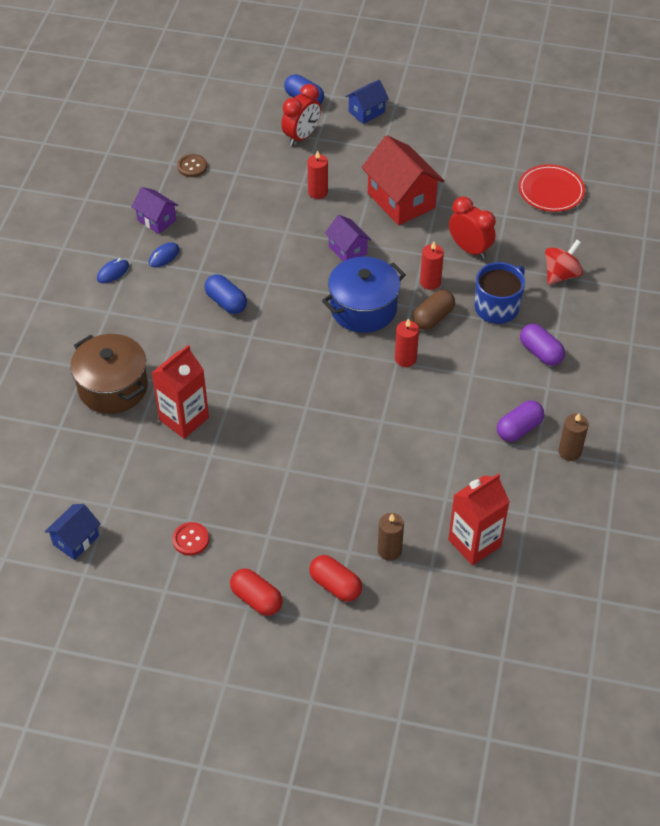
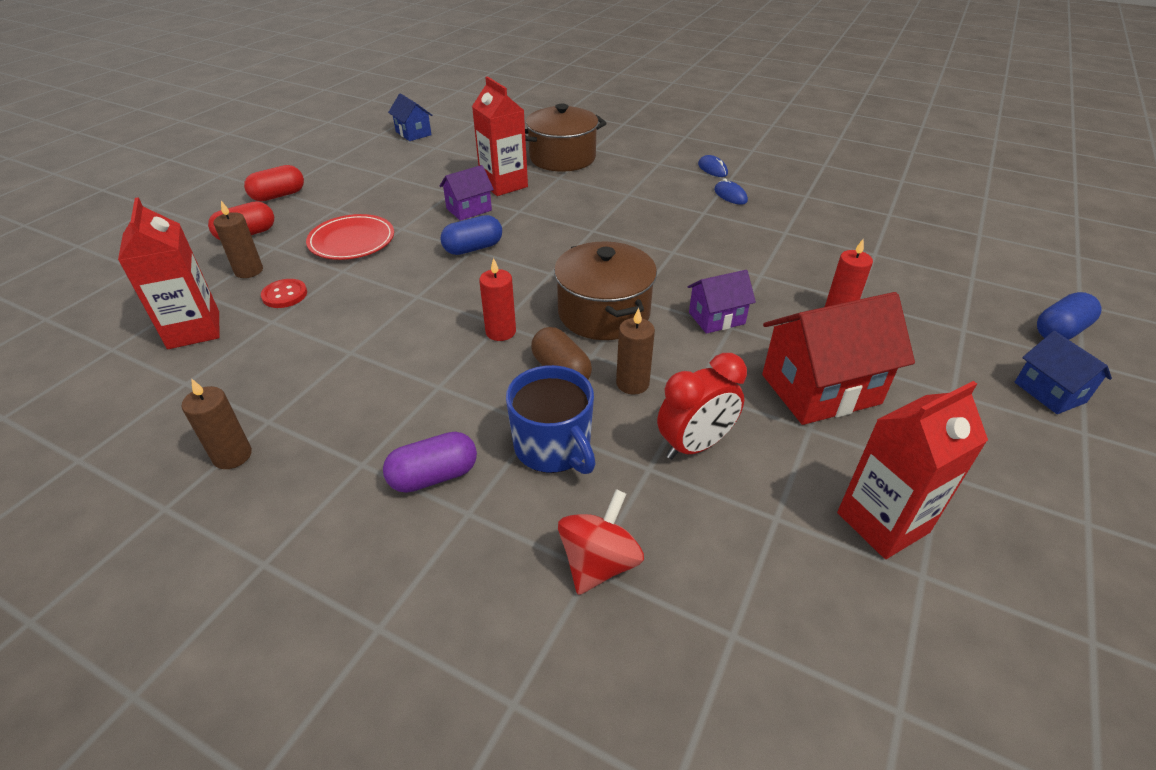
camera: 105 degrees right, 10 degrees down
purple house [132,187,178,234] -> purple house moved to [440,165,494,221]
red button [172,522,209,556] -> red button moved to [261,279,307,308]
brown button [177,154,207,177] -> none
blue capsule [205,274,247,314] -> blue capsule moved to [440,215,502,255]
red clock [281,84,321,146] -> none
blue pot [322,257,406,333] -> brown pot [554,242,657,340]
red candle [420,241,444,290] -> brown candle [616,308,655,395]
purple capsule [497,400,544,442] -> none
red plate [519,164,585,212] -> red plate moved to [306,214,394,260]
red spinning top [545,240,583,285] -> red spinning top turned 120 degrees counterclockwise [558,489,644,595]
none -> red carton [837,381,988,559]

